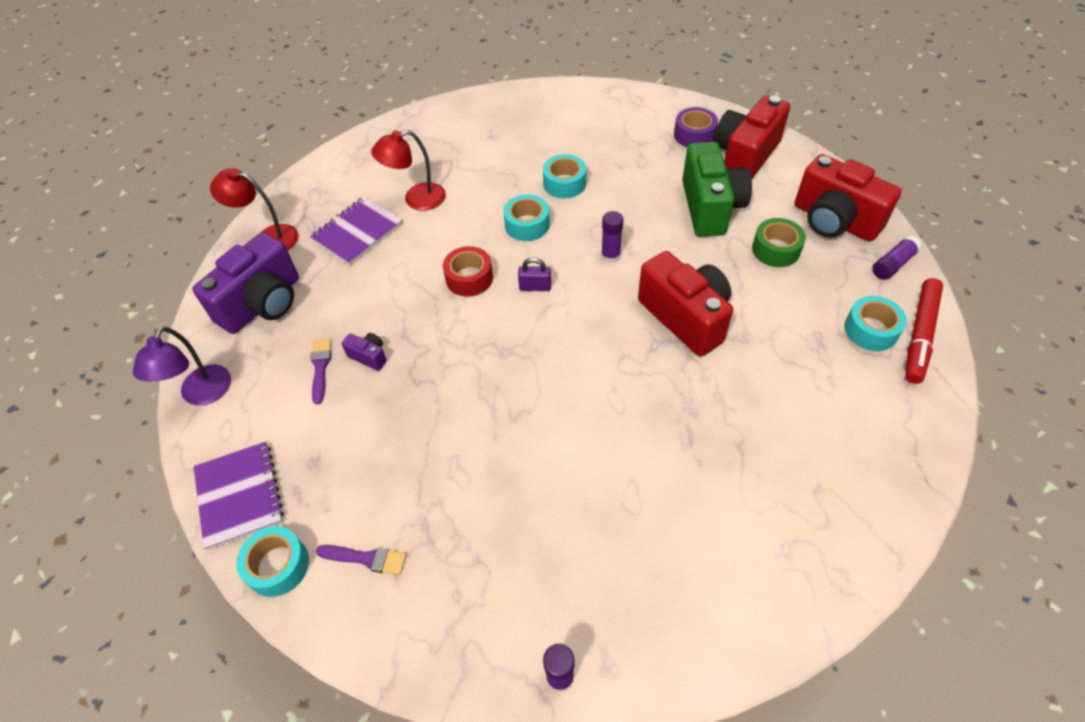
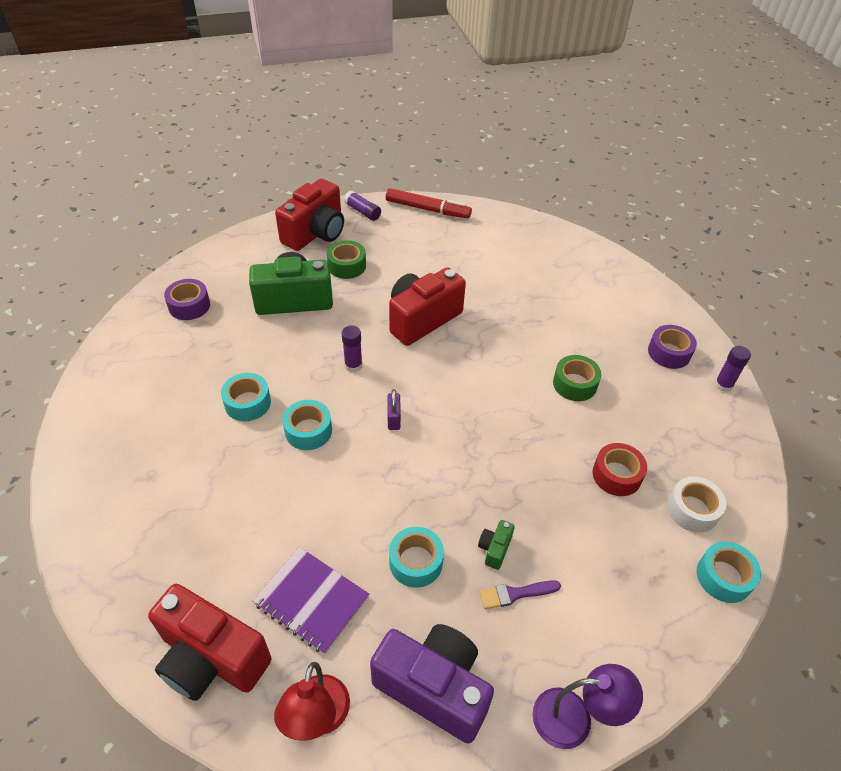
camera: 100 degrees left, 5 degrees down
purple notebook [194,441,284,550] -> none
purple brush [316,545,407,575] -> white tape [667,477,727,533]
purple camera [342,333,387,371] -> green camera [478,520,515,570]
red lamp [371,130,446,211] -> none
red tape [443,246,493,297] -> red tape moved to [593,443,647,496]
red camera [714,95,790,179] -> red camera moved to [148,584,271,701]
turquoise tape [844,296,907,351] -> turquoise tape moved to [389,527,444,588]
none -> green tape [553,355,601,401]
none -> purple tape [648,325,697,369]

